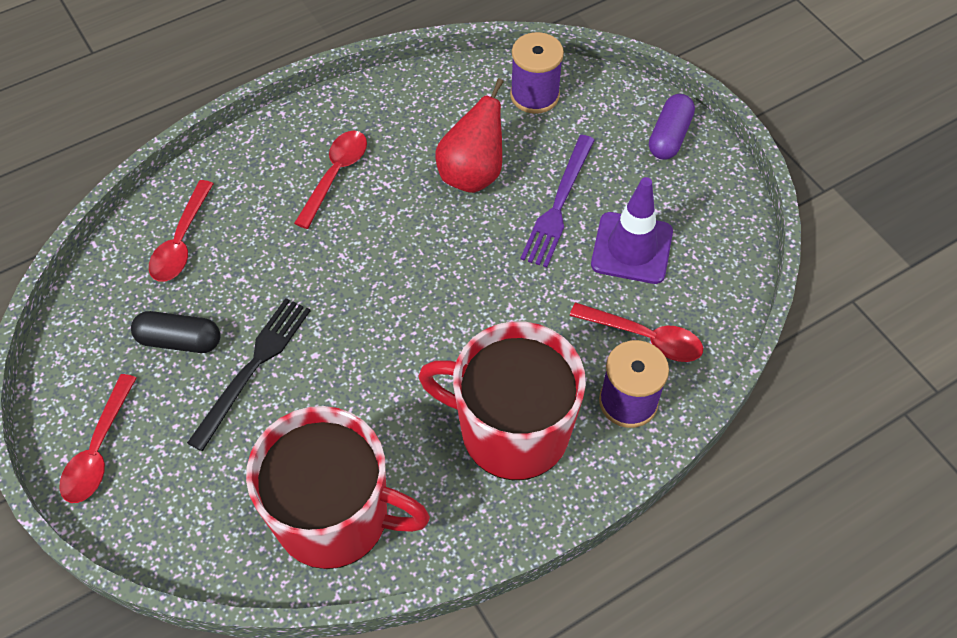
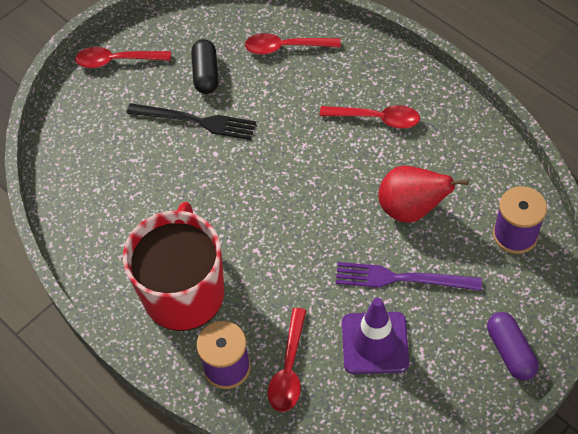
camera: 80 degrees right, 0 degrees up
red mug [246,406,430,569] -> none
purple capsule [649,94,695,160] -> purple capsule turned 60 degrees clockwise [487,312,538,380]

